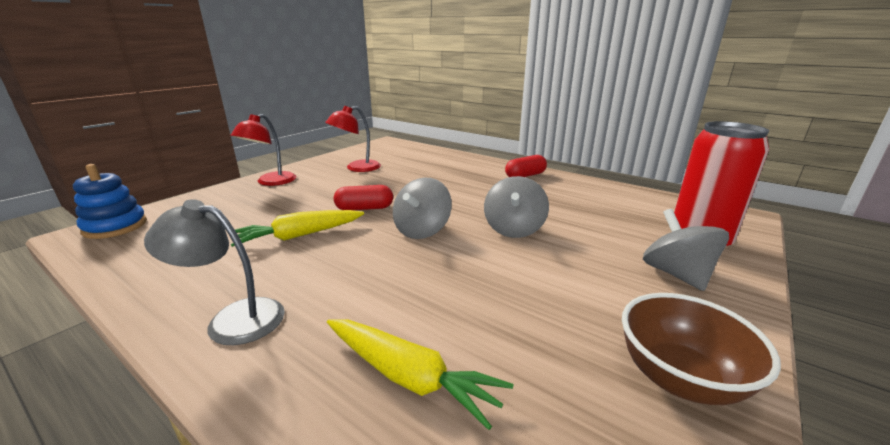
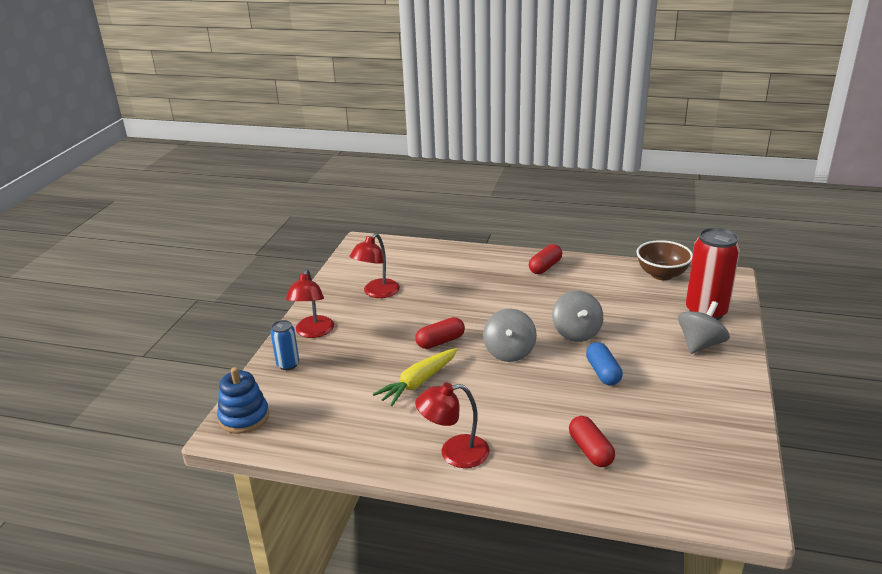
camera: 20 degrees left, 5 degrees up
grey lamp [144,199,285,345] -> red lamp [415,383,490,468]
yellow carrot [327,319,513,430] -> red capsule [569,416,615,467]
brown bowl [622,293,781,405] -> brown bowl moved to [636,240,693,280]
grey spinning top [643,209,729,291] -> grey spinning top turned 75 degrees clockwise [678,301,730,354]
none -> blue can [271,320,299,370]
none -> blue capsule [586,342,623,386]

